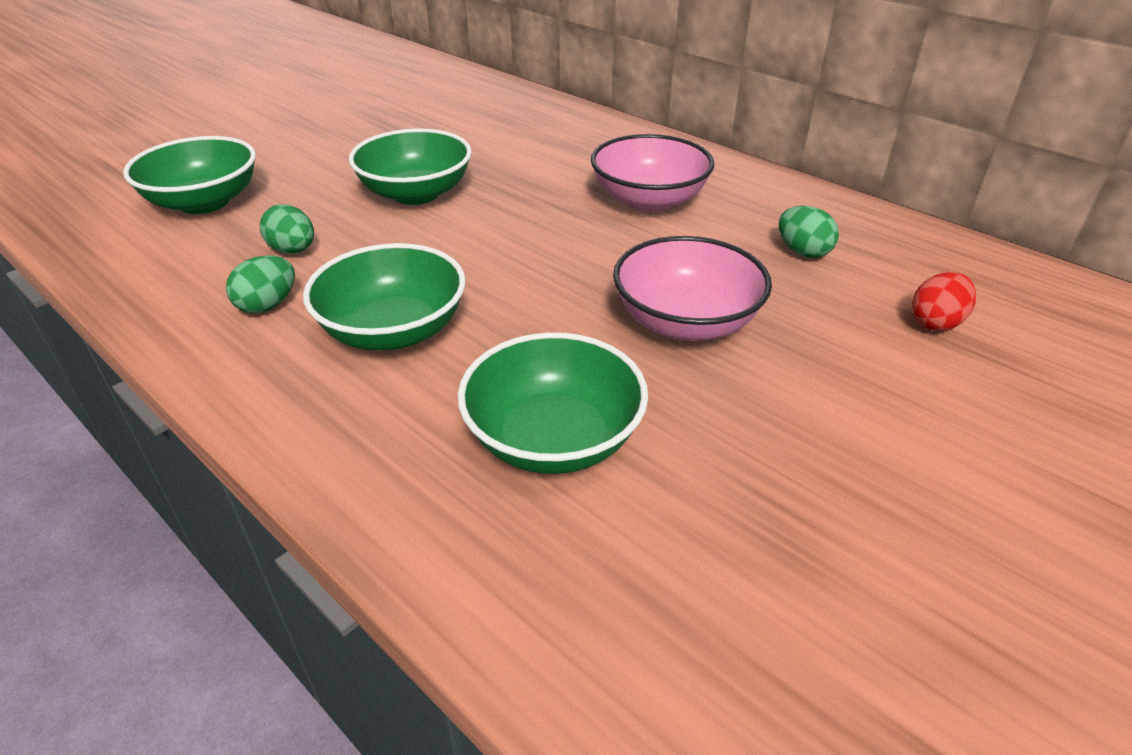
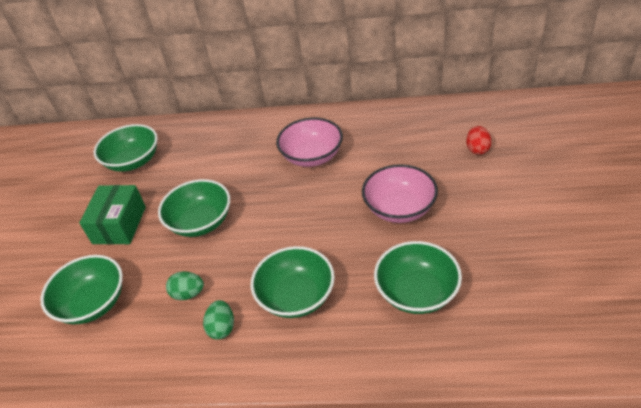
camera: 35 degrees left, 5 degrees up
green egg [779,206,839,258] -> none
none -> green box [79,185,146,245]
none -> green bowl [94,124,158,172]

